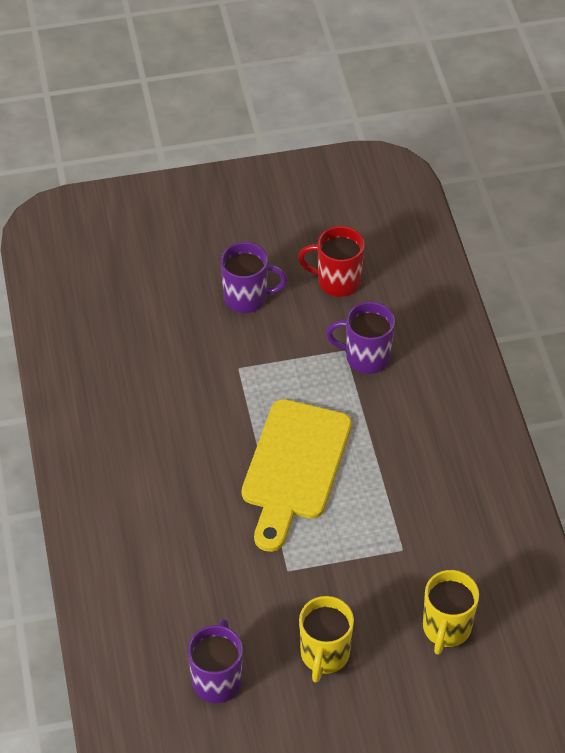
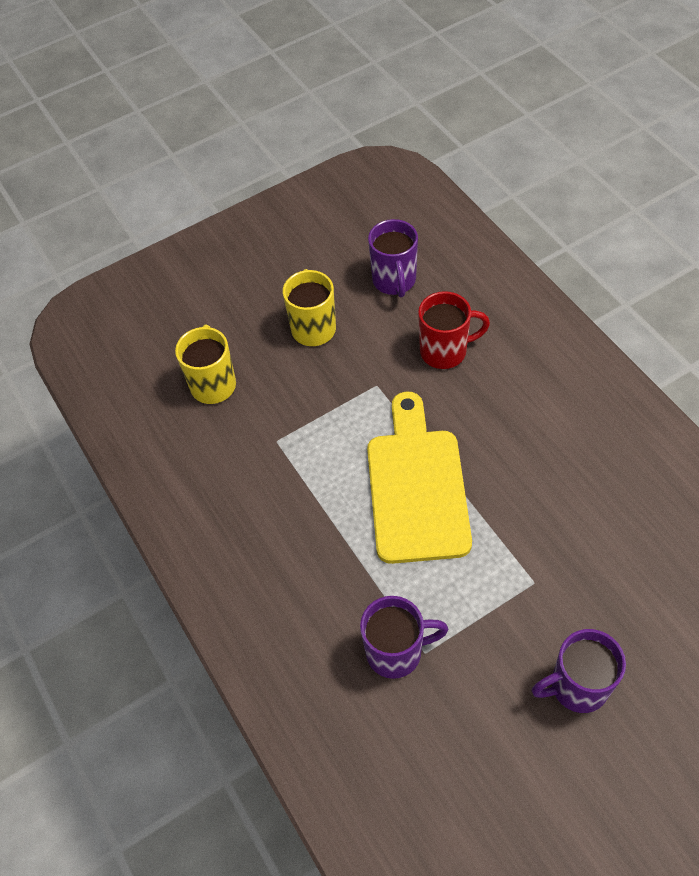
camera: 165 degrees right, 5 degrees up
red mug [298,226,365,297] -> red mug moved to [418,291,490,369]

